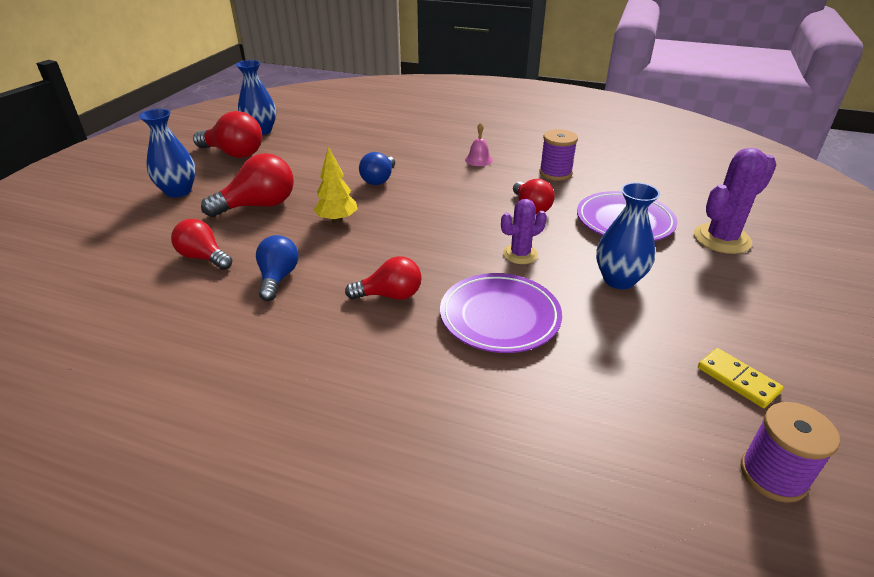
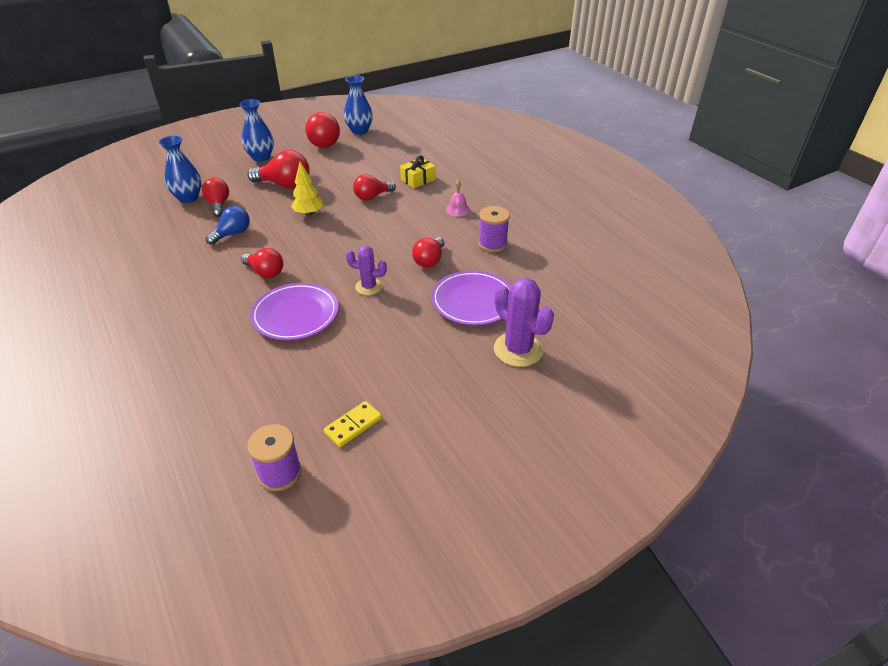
camera: 40 degrees right, 5 degrees up
blue light bulb [359,152,395,185] -> red light bulb [353,174,396,200]
blue vase [596,182,660,289] -> blue vase moved to [159,136,202,203]
purple cactus [694,148,776,254] -> purple cactus turned 45 degrees clockwise [494,278,554,367]
yellow domino [698,348,783,408] -> yellow domino turned 45 degrees clockwise [324,401,382,447]
none -> yellow gift [400,155,436,188]

